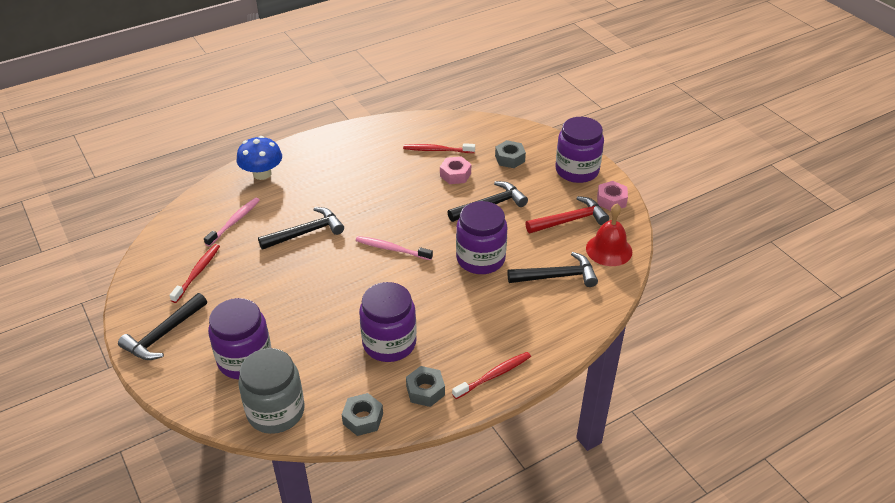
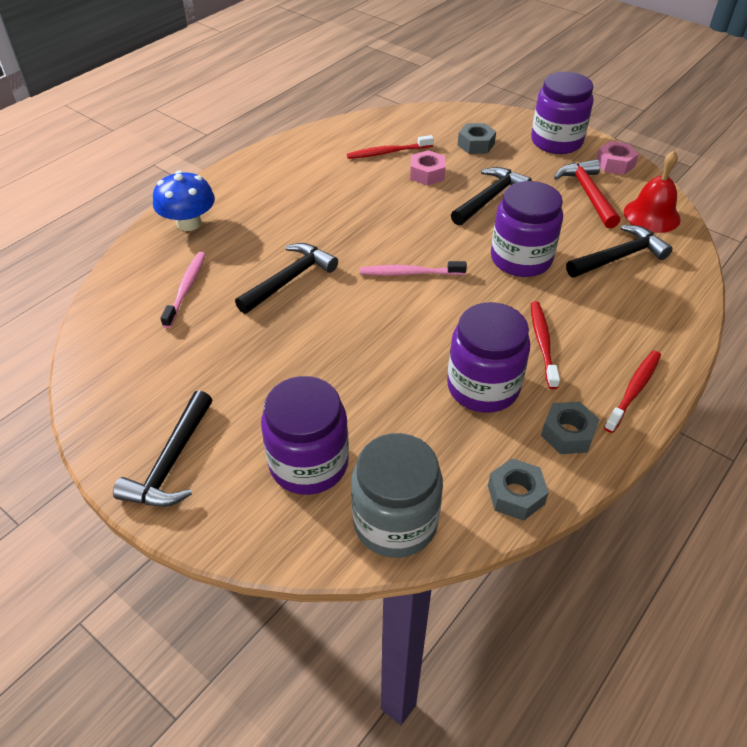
camera: 20 degrees left, 5 degrees up
red toothbrush [169,244,220,303] -> red toothbrush moved to [531,301,560,389]
red hammer [526,196,609,233] -> red hammer turned 60 degrees counterclockwise [554,159,620,229]

